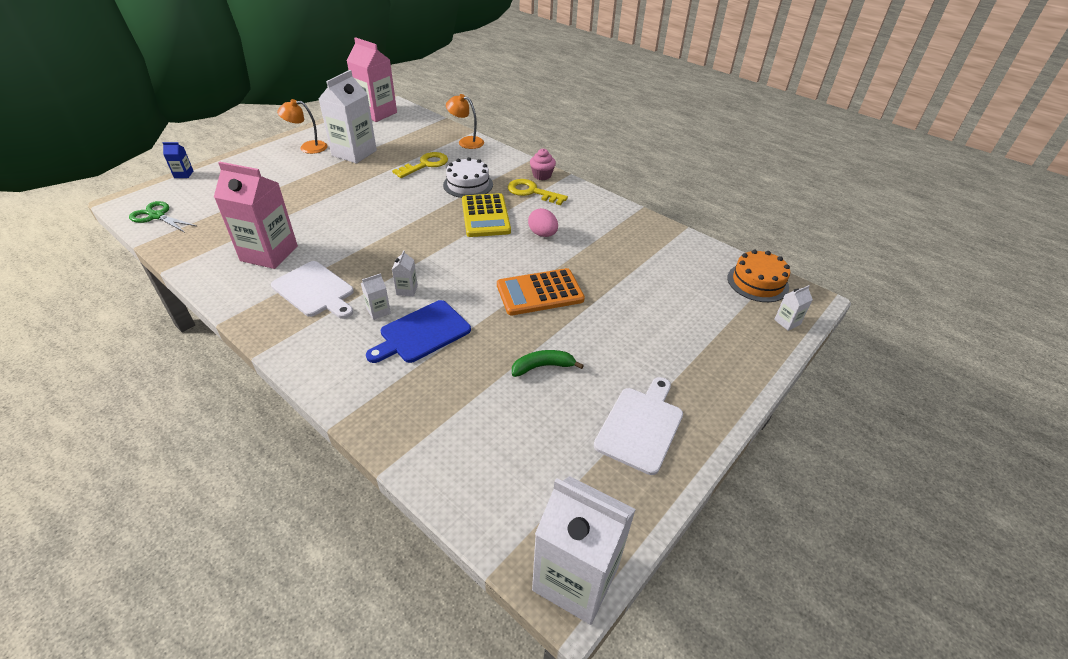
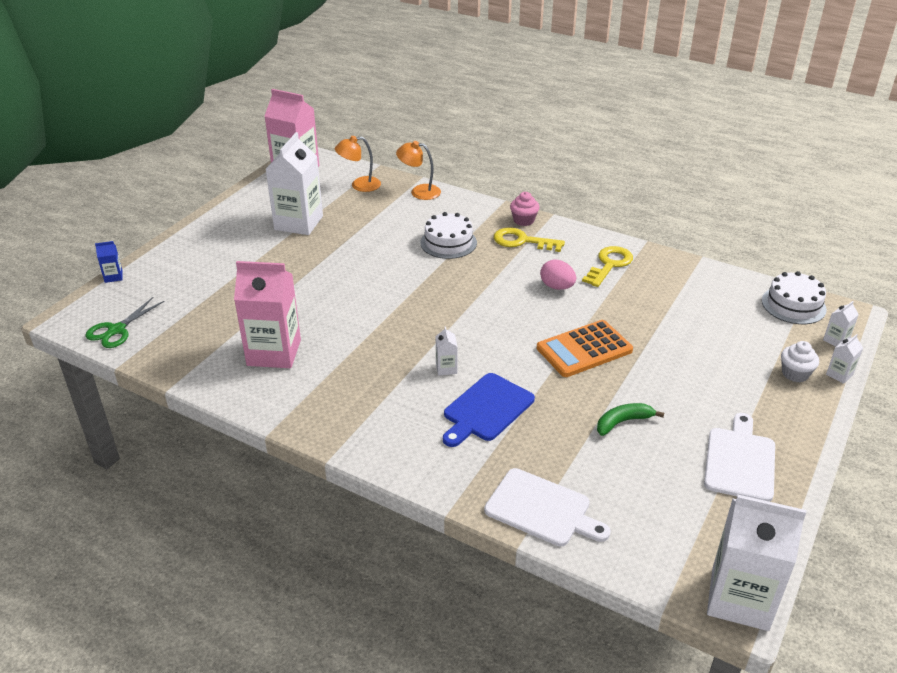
camera: 10 degrees left, 5 degrees down
green scissors [129,201,197,232] -> green scissors turned 75 degrees counterclockwise [85,297,165,348]
white cutting board [271,261,354,319] -> white cutting board moved to [484,468,611,546]
orange lamp [277,99,328,154] -> orange lamp moved to [335,136,381,192]
white carton [361,273,391,320] -> white carton moved to [826,334,863,384]
yellow key [392,152,448,178] -> yellow key moved to [582,246,633,287]
yellow calculator [462,193,511,237] -> none
orange cake [727,250,790,302] -> white cake [762,271,827,324]
none -> white cupcake [781,341,819,382]

